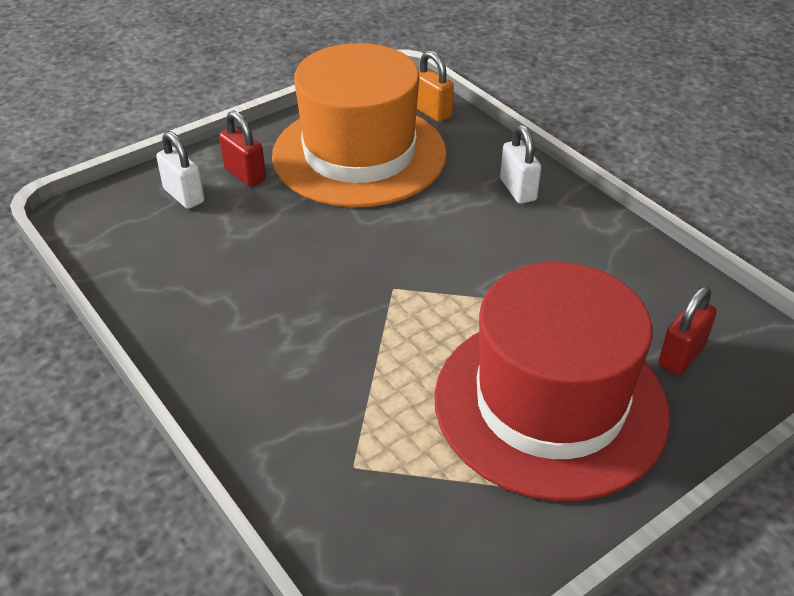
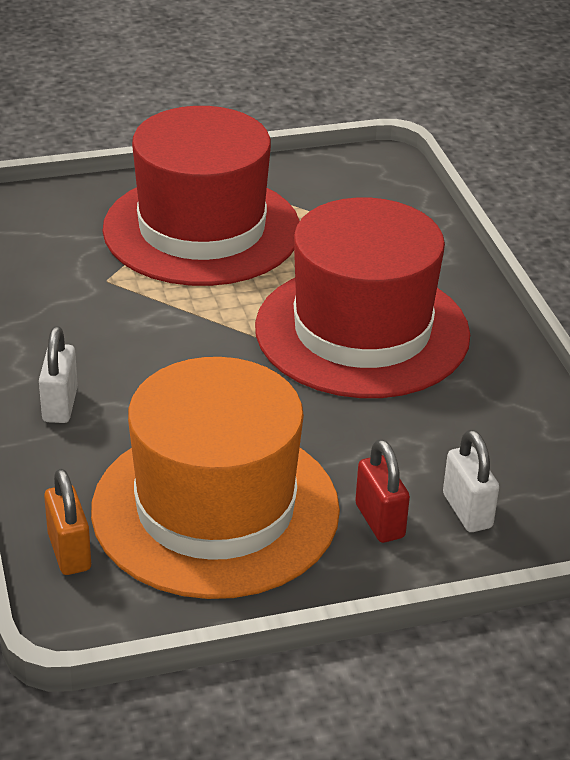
camera: 160 degrees left, 5 degrees down
red padlock [658,286,717,375] -> none
none -> red hat [255,198,470,398]

